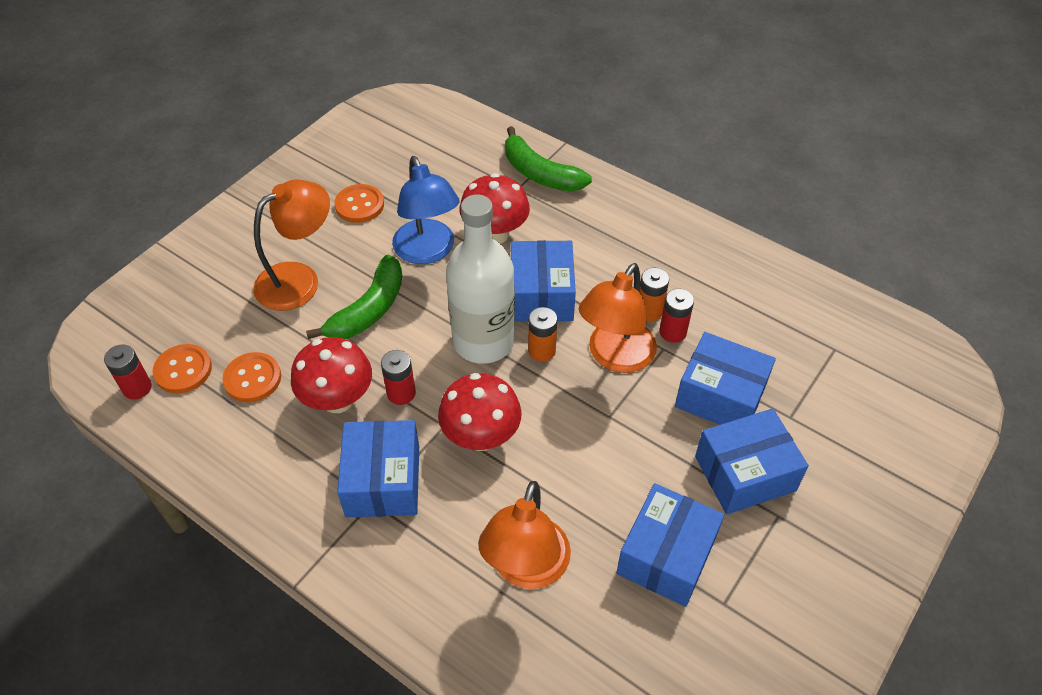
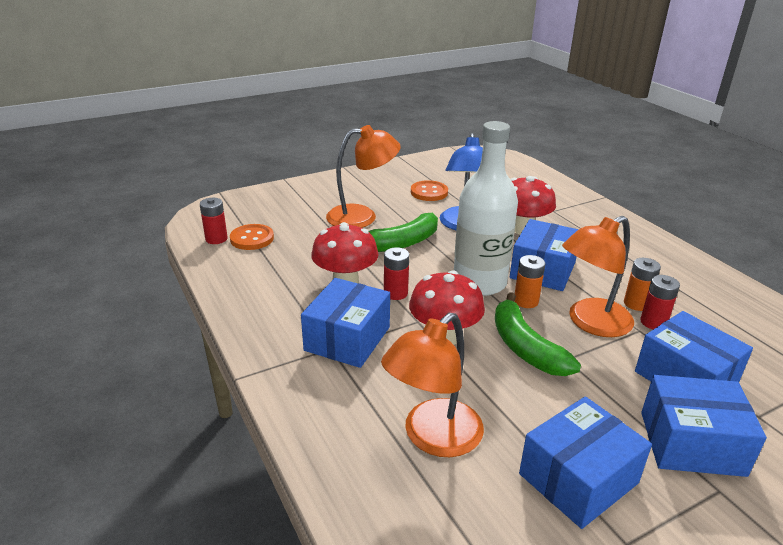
camera: 25 degrees right, 20 degrees down
orange button [222,352,281,402] -> none
green banana [505,126,592,192] -> green banana moved to [495,292,581,376]

